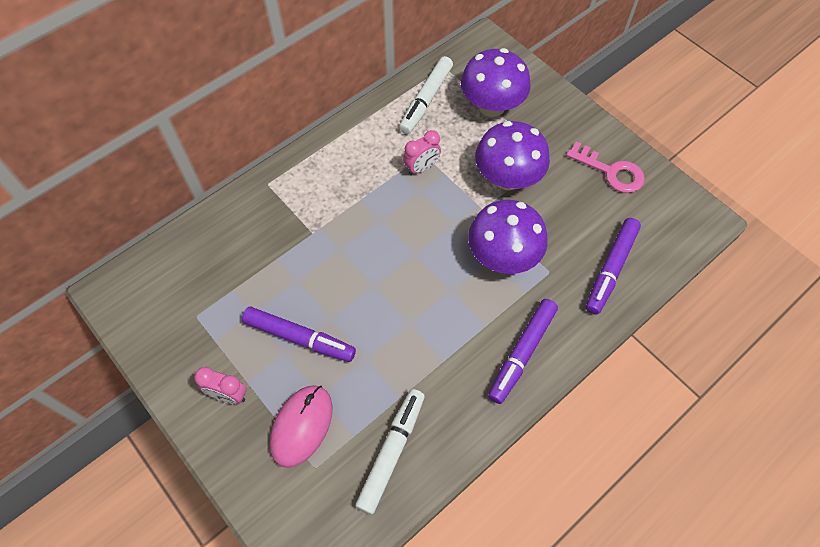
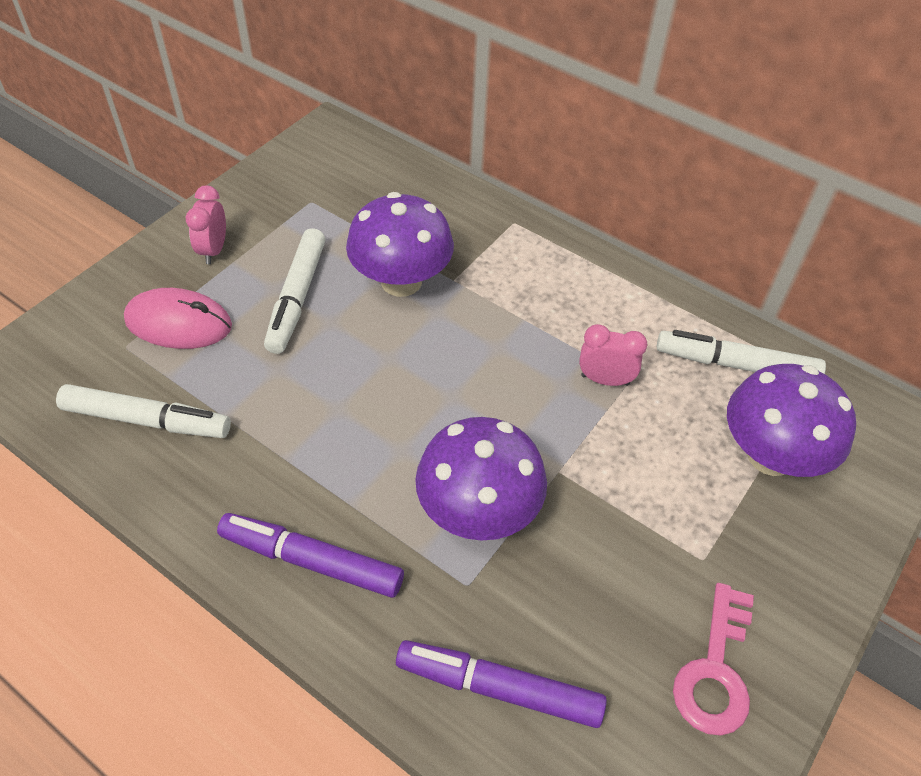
camera: 75 degrees right, 10 degrees down
purple marker [242,307,356,362] -> white marker [264,228,325,354]
pink clock [403,130,441,175] -> pink clock turned 150 degrees clockwise [579,324,647,386]
purple mushroom [475,121,550,190] -> purple mushroom moved to [346,192,454,297]

